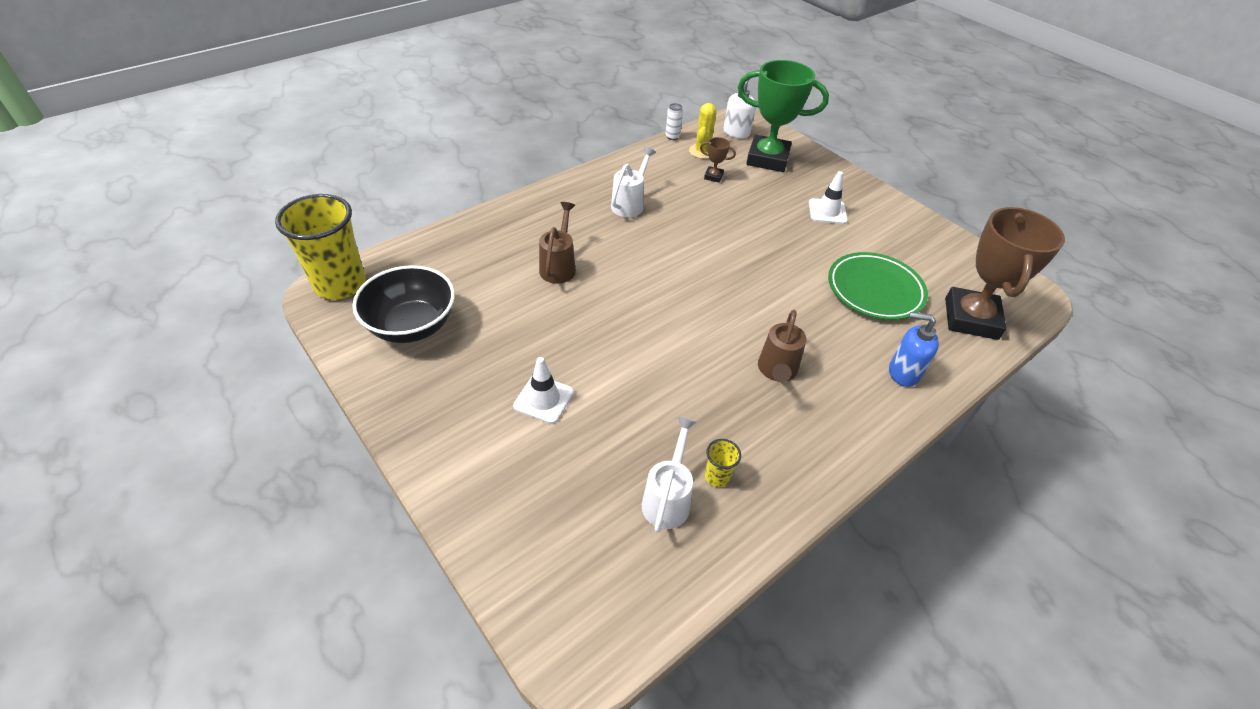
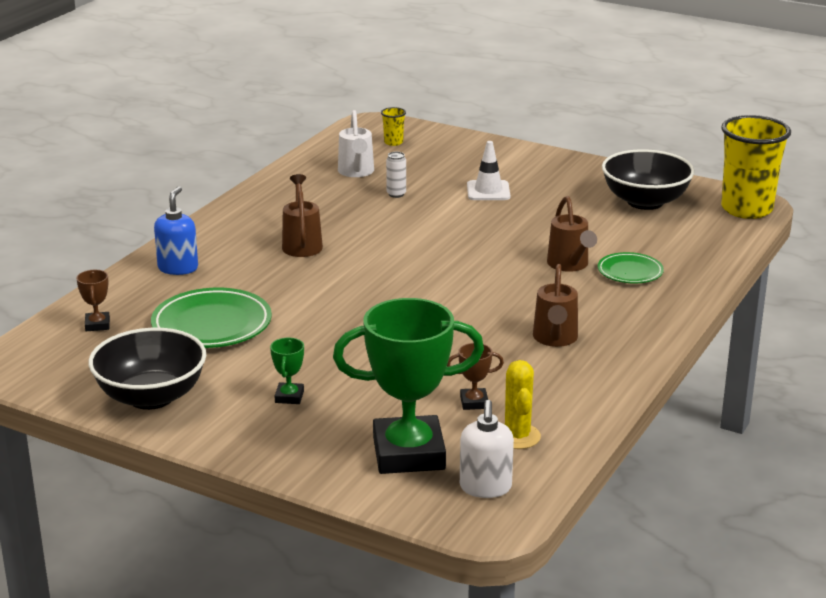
camera: 160 degrees right, 20 degrees down
white watering can [611,147,656,217] -> brown watering can [533,264,578,347]
white can [666,103,683,140] -> white can moved to [386,152,406,198]
yellow cup [705,439,741,487] -> yellow cup moved to [381,107,406,146]
white traffic cone [809,171,848,224] -> green trophy [270,338,304,404]
blue soap dispenser [889,312,939,387] -> blue soap dispenser turned 75 degrees counterclockwise [154,186,198,275]
brown trophy [945,207,1065,340] -> brown trophy [76,270,110,331], size x0.41
none -> black bowl [88,328,206,410]
none -> green plate [597,252,664,284]

